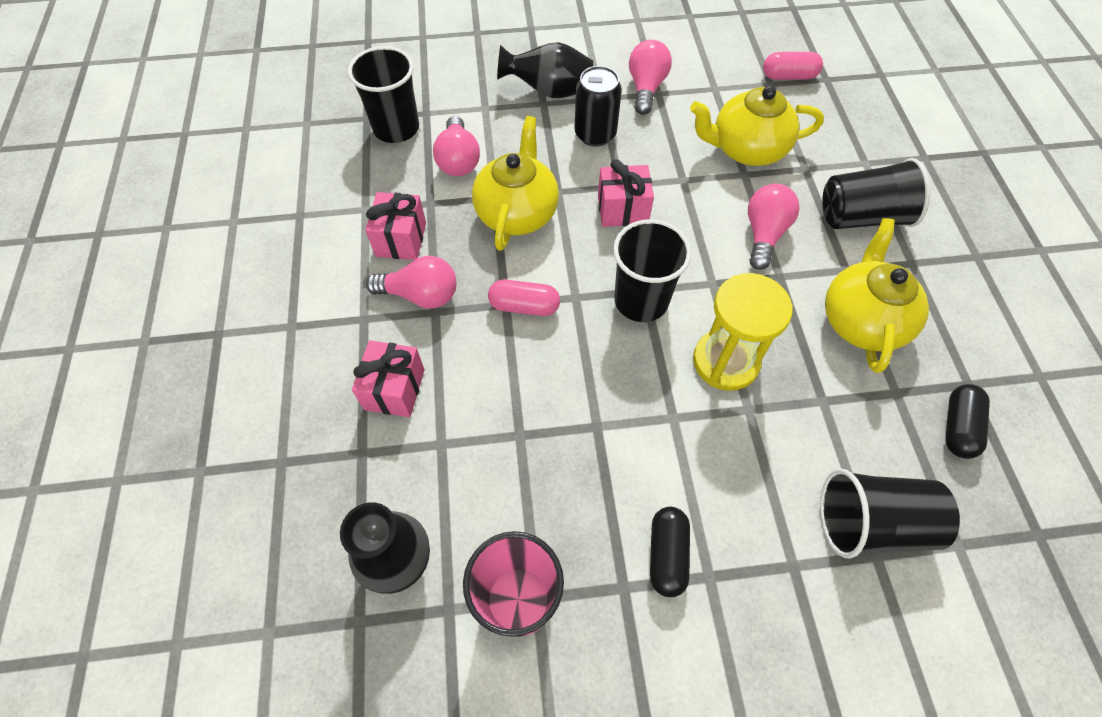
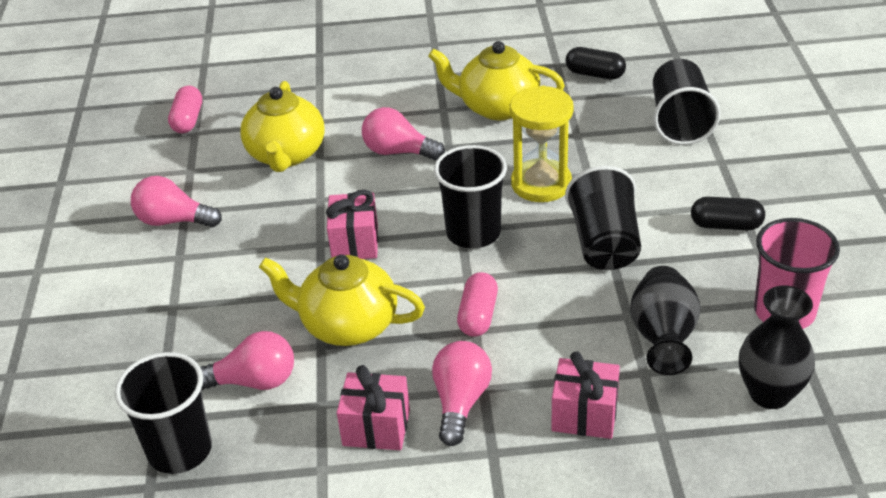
camera: 85 degrees left, 20 degrees down
black vase [497,42,593,98] -> black vase moved to [630,266,700,375]
black can [574,66,622,147] -> none
black cup [822,158,930,229] -> black cup moved to [565,166,641,270]

